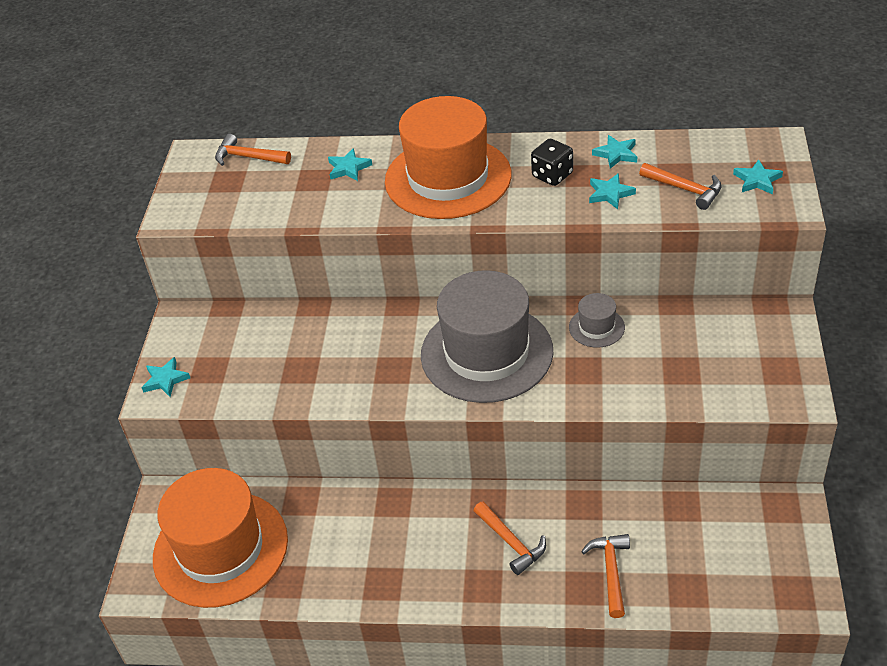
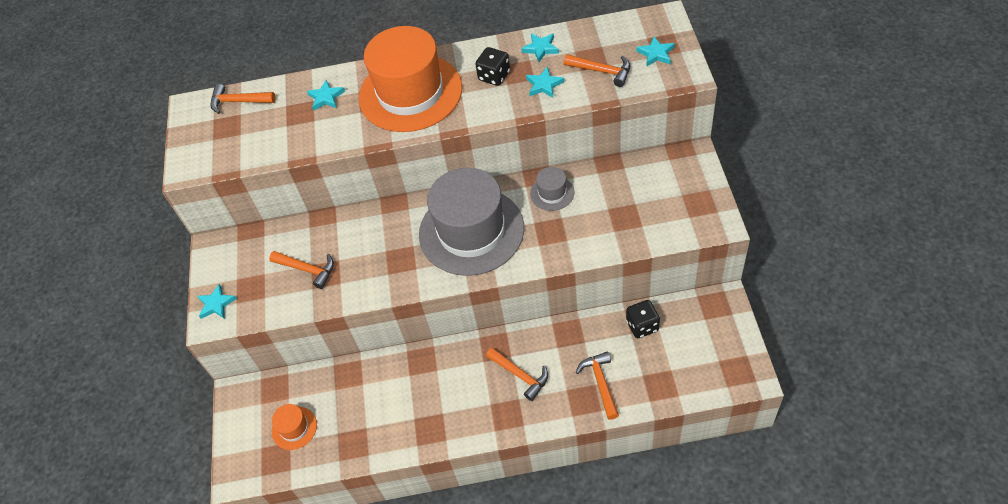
camera: 10 degrees left, 10 degrees up
orange hat [153,468,288,608] -> orange hat [272,404,317,450], size x0.42
none -> orange hammer [269,251,334,289]
none -> black dice [626,300,660,338]

